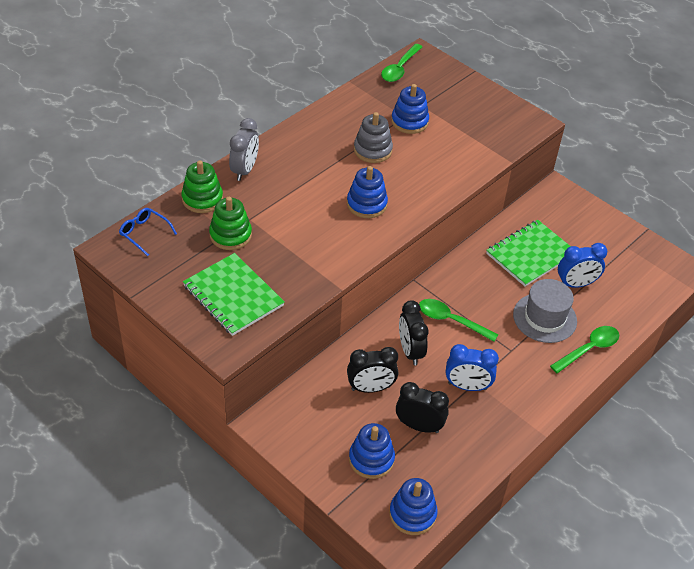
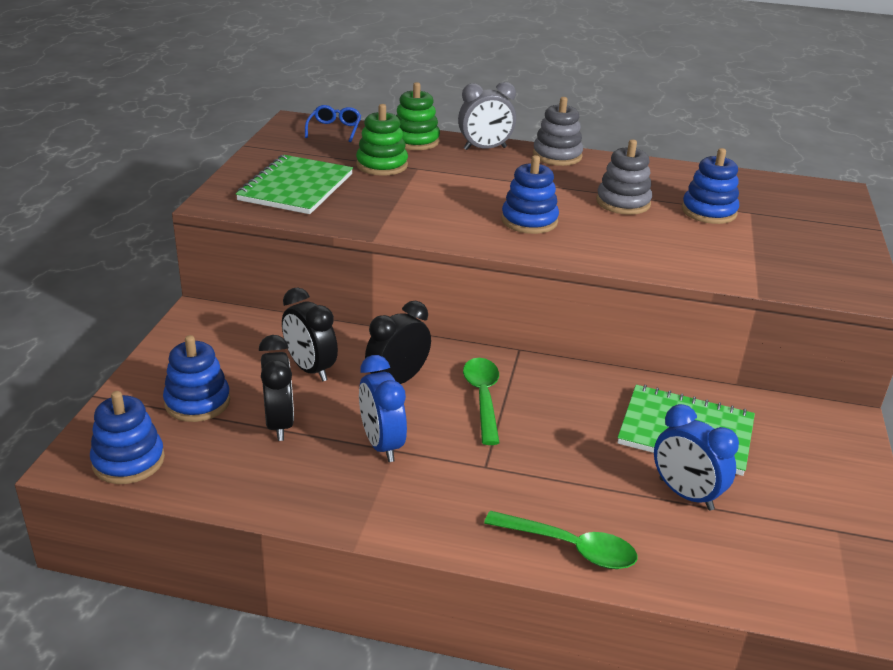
camera: 60 degrees right, 15 degrees down
green spoon [381,44,422,82] -> none
grey hat [513,279,577,343] -> none
none -> grey stacking toy [533,97,583,166]

